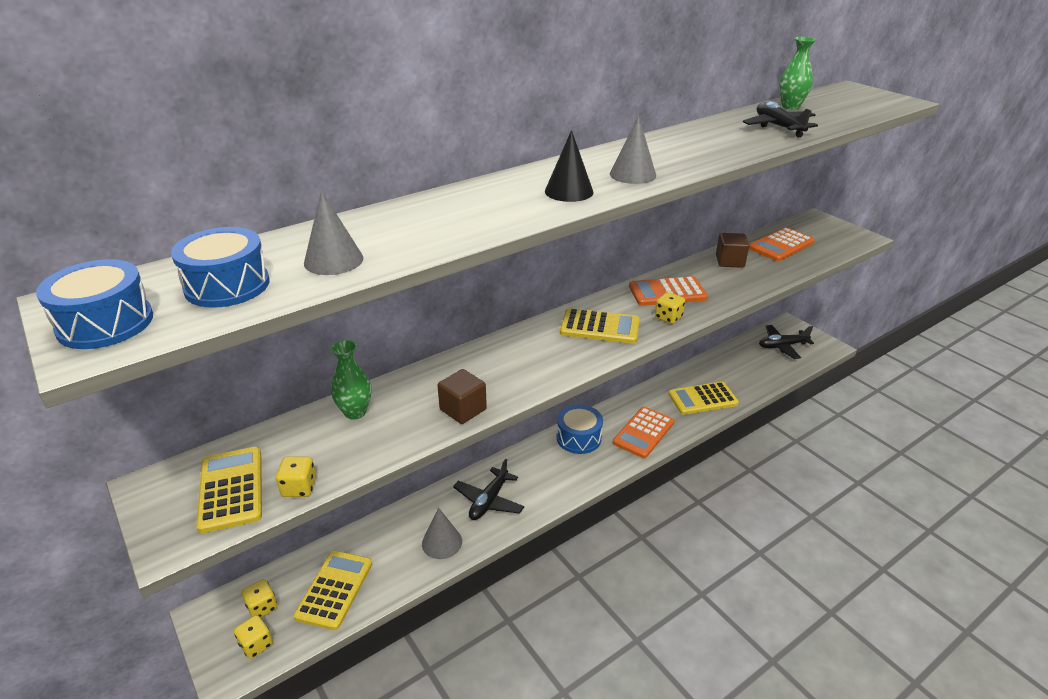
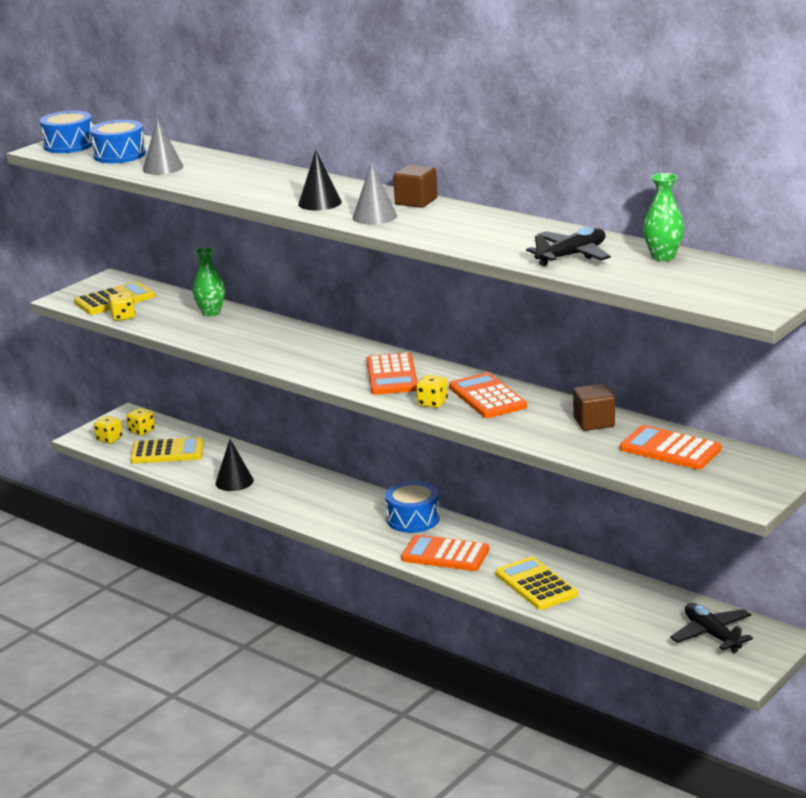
camera: 75 degrees right, 10 degrees down
grey cone [422,507,462,559] -> black cone [215,439,254,491]
brown cube [437,369,487,424] -> brown cube moved to [393,164,438,208]
black plane [453,459,524,520] -> none
yellow calculator [560,308,640,344] -> orange calculator [366,353,418,395]

